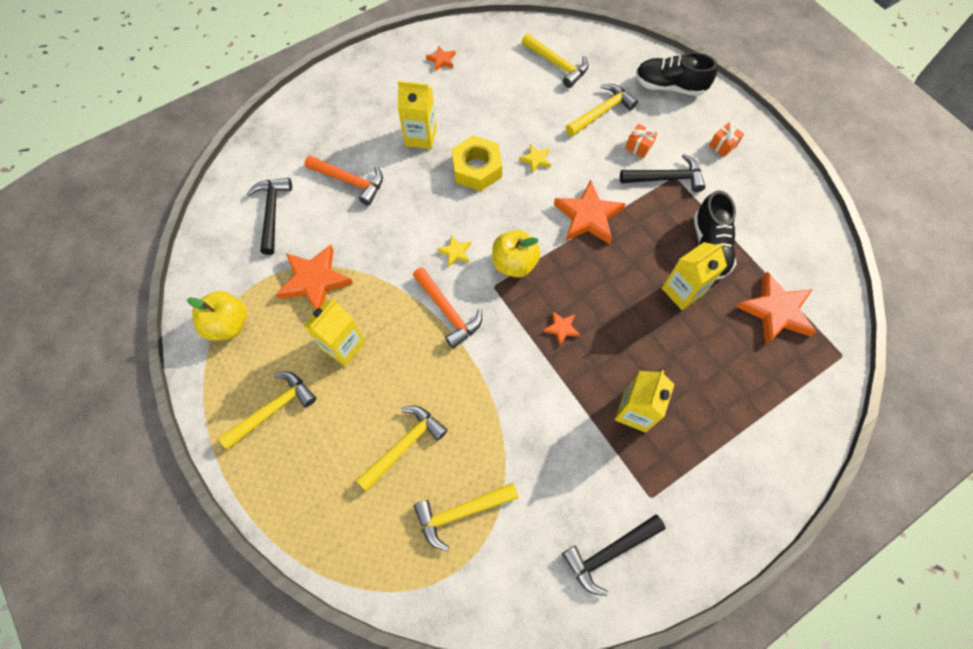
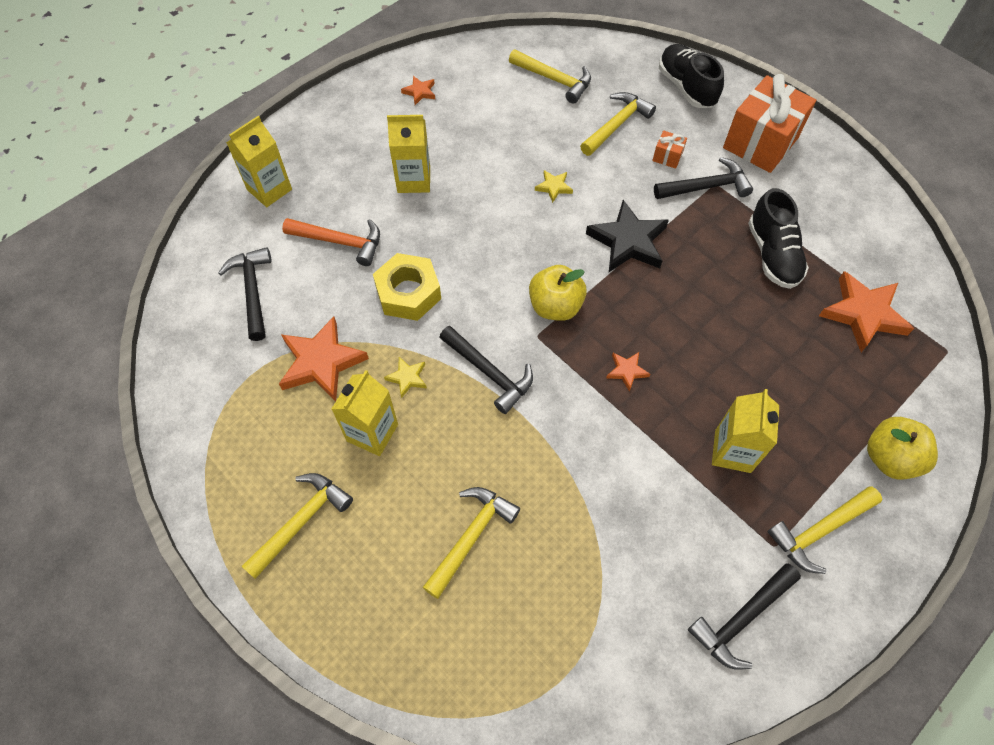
camera: 10 degrees left, 5 degrees down
yellow apple [187,291,247,340] -> yellow apple moved to [867,417,938,480]
orange hammer [413,267,482,349] -> black hammer [439,326,533,414]
yellow hammer [413,483,518,551] -> yellow hammer moved to [767,486,882,574]
yellow star [437,235,471,267] -> yellow star moved to [384,357,427,398]
yellow nut [451,135,502,191] -> yellow nut moved to [373,253,441,321]
orange star [554,180,626,244] -> black star [586,200,669,272]
black shoe [636,52,717,96] -> black shoe turned 60 degrees clockwise [659,44,724,108]
yellow carton [662,242,727,310] -> yellow carton moved to [226,116,292,207]
orange gift [709,122,744,157] -> orange gift [723,74,816,173], size x2.41

